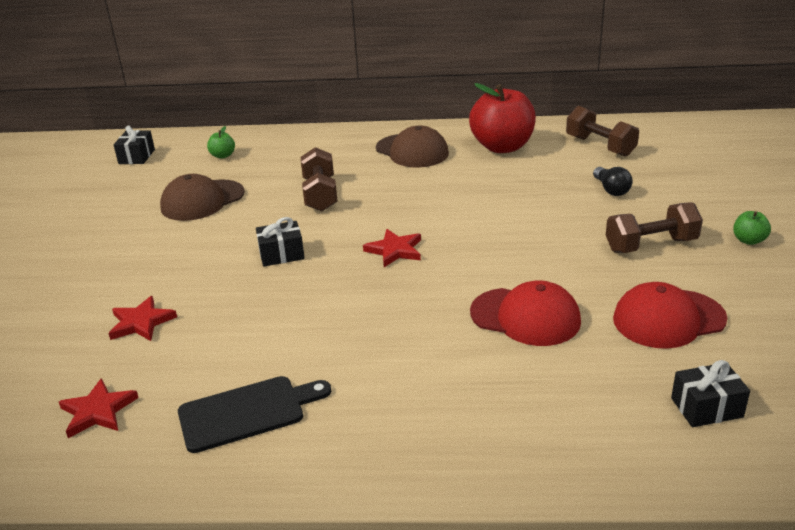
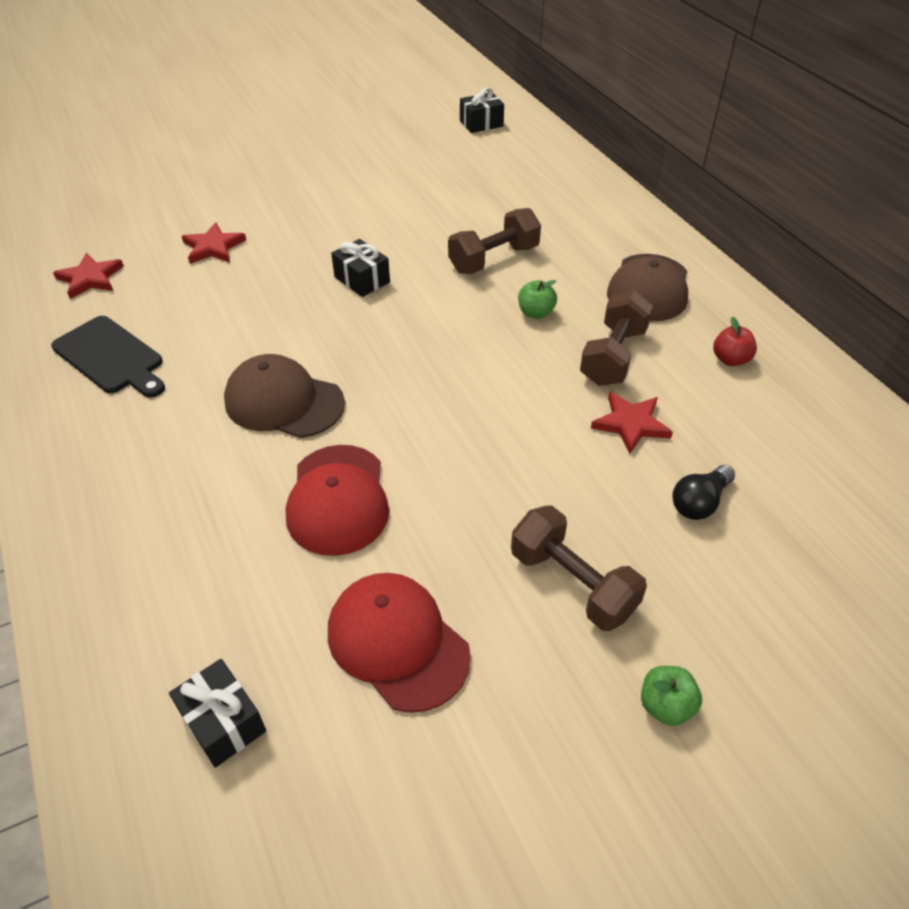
camera: 60 degrees right, 15 degrees up
brown cap [160,174,245,221] -> brown cap moved to [224,354,345,438]
green apple [207,126,235,159] -> green apple moved to [518,280,557,319]
red star [363,229,421,267] -> red star moved to [591,391,673,454]
red apple [469,83,536,153] -> red apple [713,316,757,366], size x0.42
brown dumbbell [566,106,639,157] -> brown dumbbell moved to [580,291,653,386]

